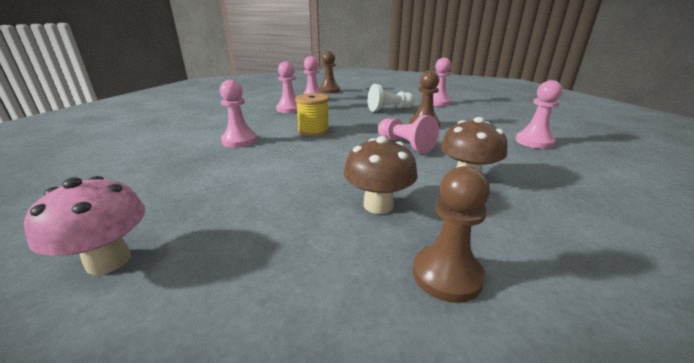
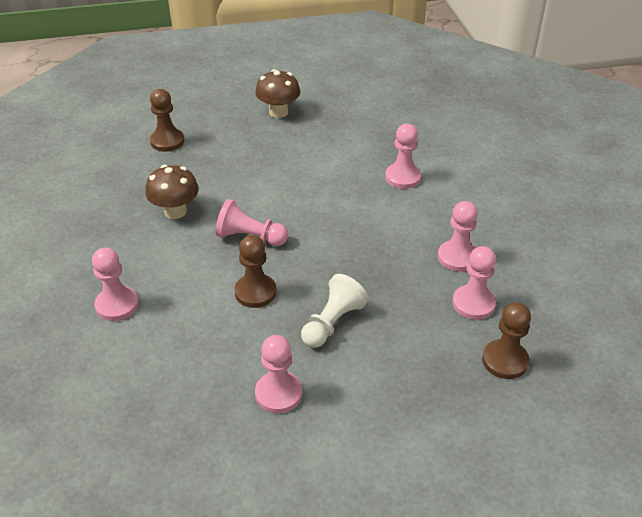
camera: 145 degrees right, 15 degrees up
pink mushroom [24,176,145,275] -> none
yellow spool [295,93,329,136] -> none
brown mushroom [344,136,417,214] -> brown mushroom moved to [255,69,300,118]

